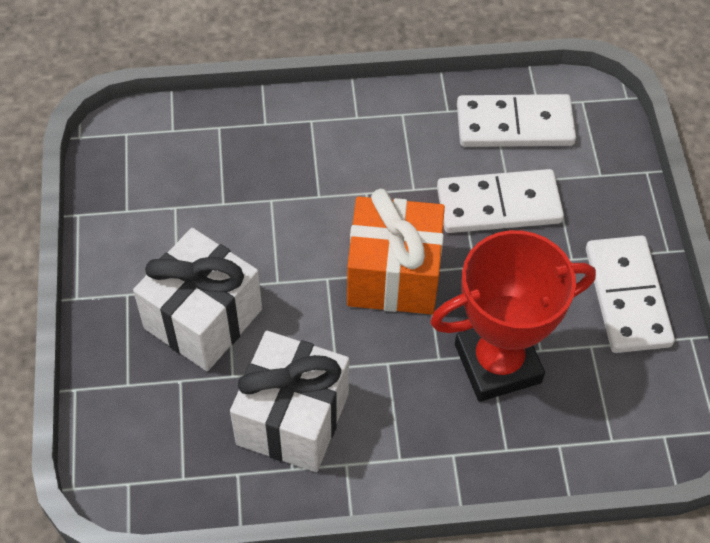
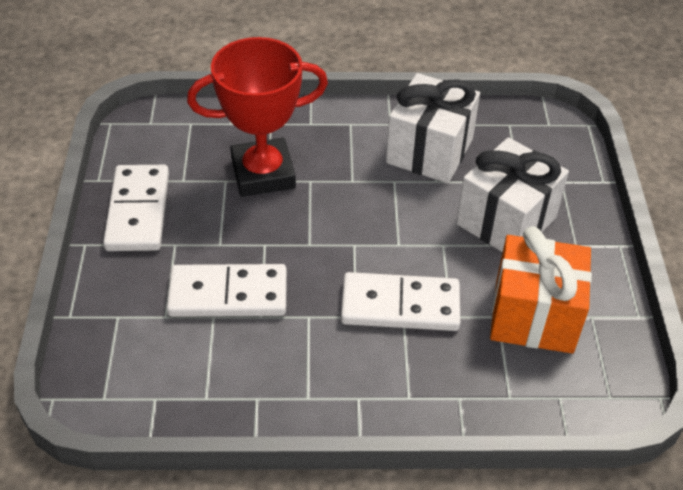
camera: 175 degrees left, 10 degrees down
orange gift [347,189,445,314] -> orange gift moved to [490,226,592,353]
white domino [457,94,576,147] -> white domino moved to [341,272,460,331]

